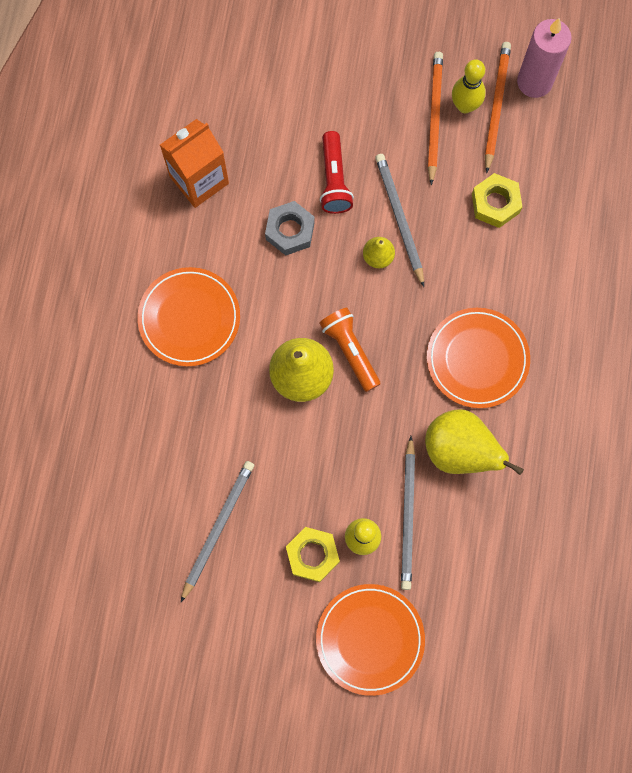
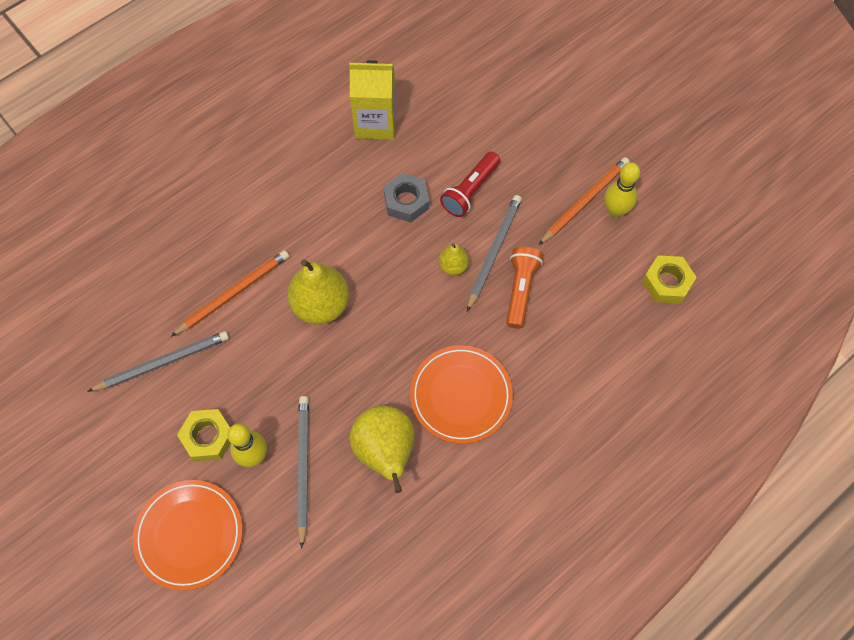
camera: 40 degrees right, 10 degrees down
orange plate [137,267,240,367] -> none
orange carton [160,119,229,208] -> yellow carton [349,60,396,140]
orange flashlight [319,307,380,392] -> orange flashlight moved to [506,246,543,329]
grey pencil [401,436,415,590] -> grey pencil turned 135 degrees clockwise [297,396,309,549]
yellow nut [472,173,522,228] -> yellow nut moved to [642,255,697,303]
orange pencil [485,42,511,173] -> orange pencil moved to [171,250,289,337]
pink candle [517,18,572,98] -> none

